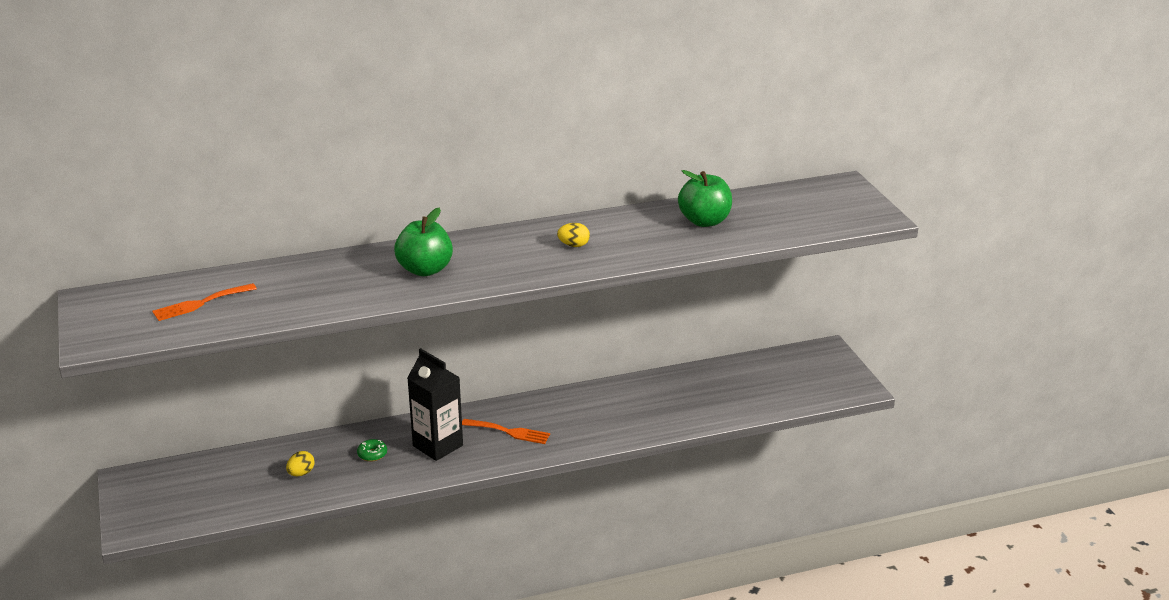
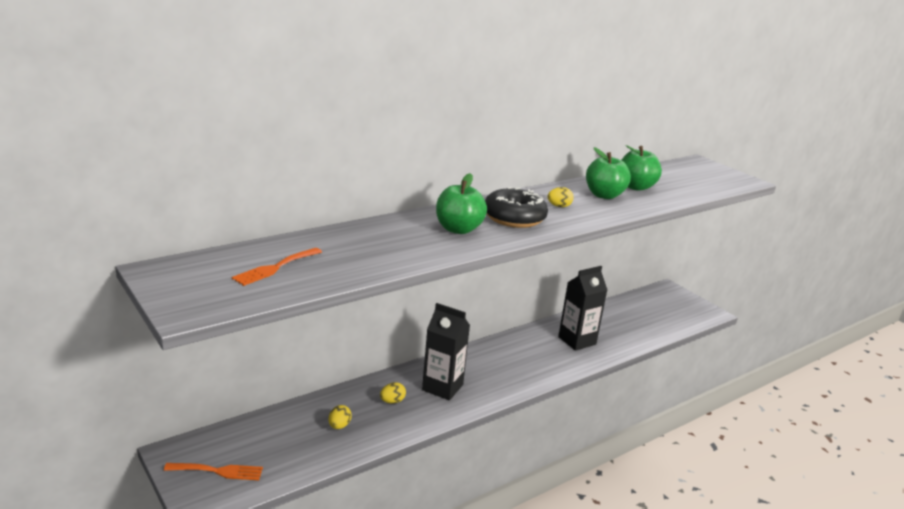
camera: 20 degrees left, 5 degrees down
green donut [357,439,387,461] -> yellow egg [380,382,406,404]
orange fork [462,419,550,444] -> orange fork moved to [164,463,263,480]
none -> black donut [485,187,548,228]
none -> black carton [558,266,607,351]
none -> green apple [586,147,631,199]

